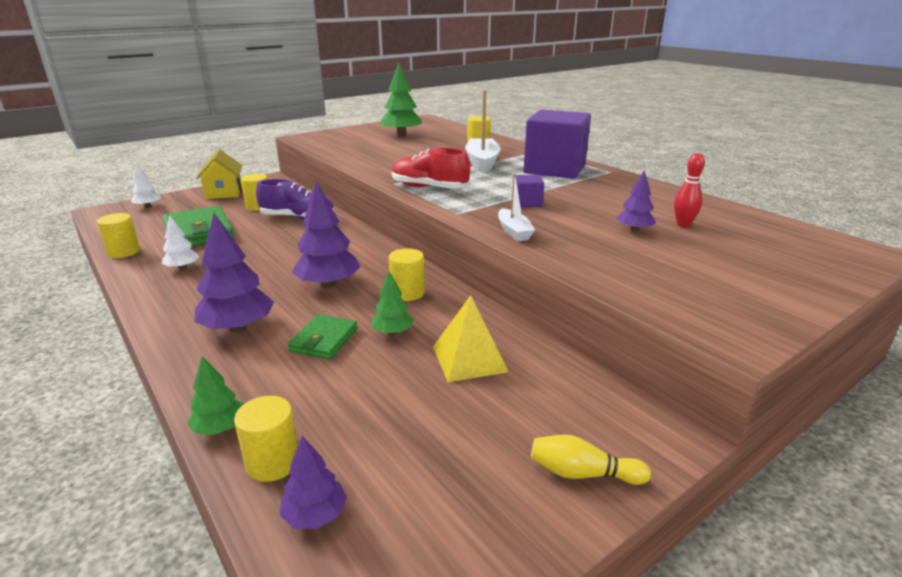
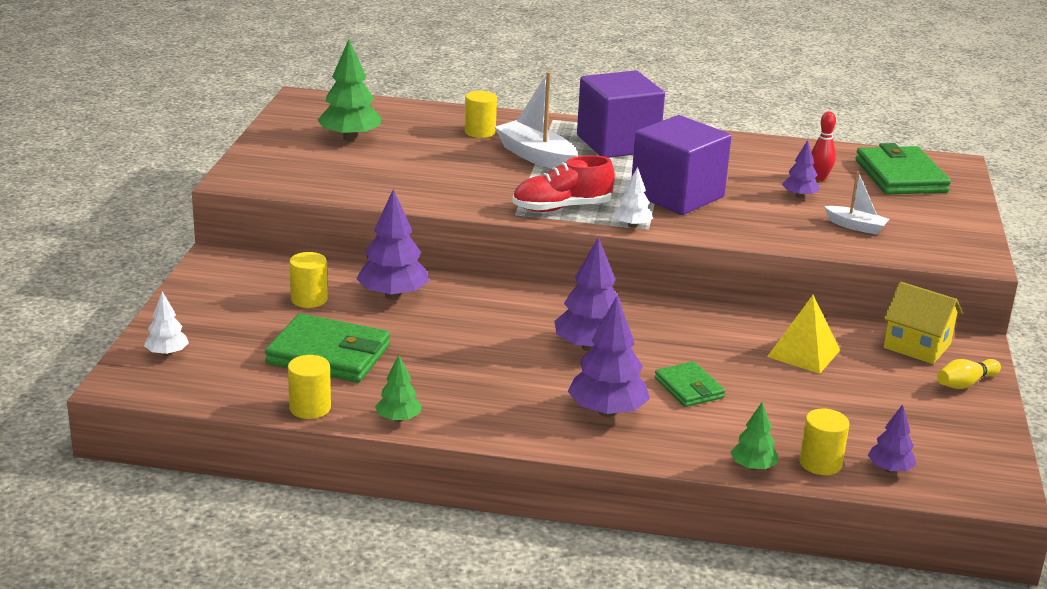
camera: 45 degrees left, 0 degrees up
white tree [162,215,200,270] -> white tree moved to [613,167,653,228]
yellow house [196,149,243,199] -> yellow house moved to [883,282,963,364]
purple shoe [256,179,334,219] -> purple tree [356,189,429,300]
green tree [371,271,413,335] -> green tree moved to [375,355,422,422]
yellow cylinder [389,248,425,301] -> none
white boat [498,174,535,241] -> white boat moved to [824,171,889,235]
purple cube [516,175,544,207] -> purple cube [632,115,732,215], size x2.43
none -> green wallet [855,143,951,195]

